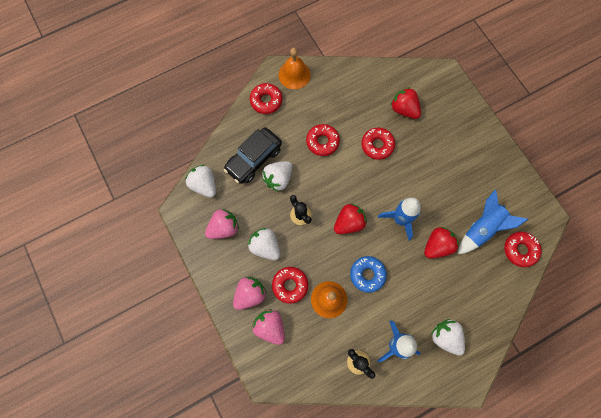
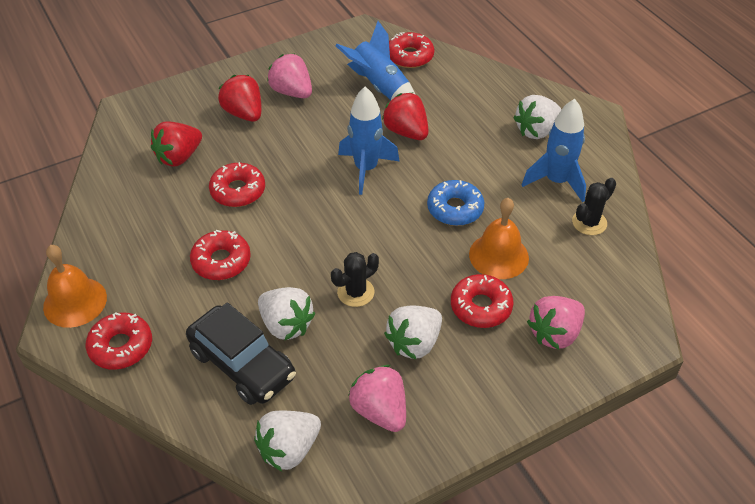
camera: 90 degrees left, 25 degrees down
pink strawberry [233,276,267,310] -> pink strawberry moved to [267,54,312,98]
red strawberry [334,203,367,234] -> red strawberry moved to [218,75,261,122]

